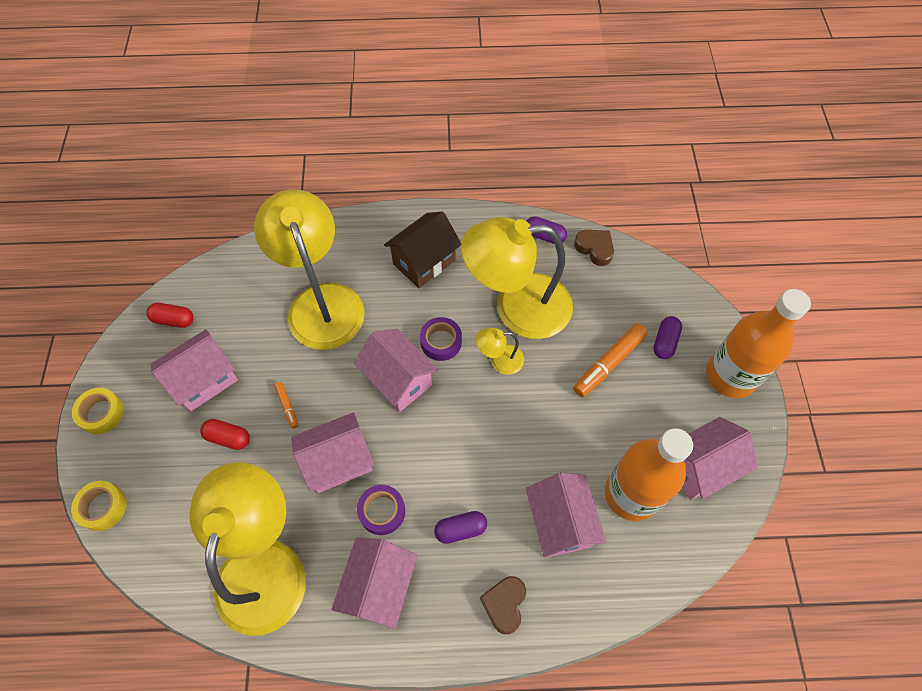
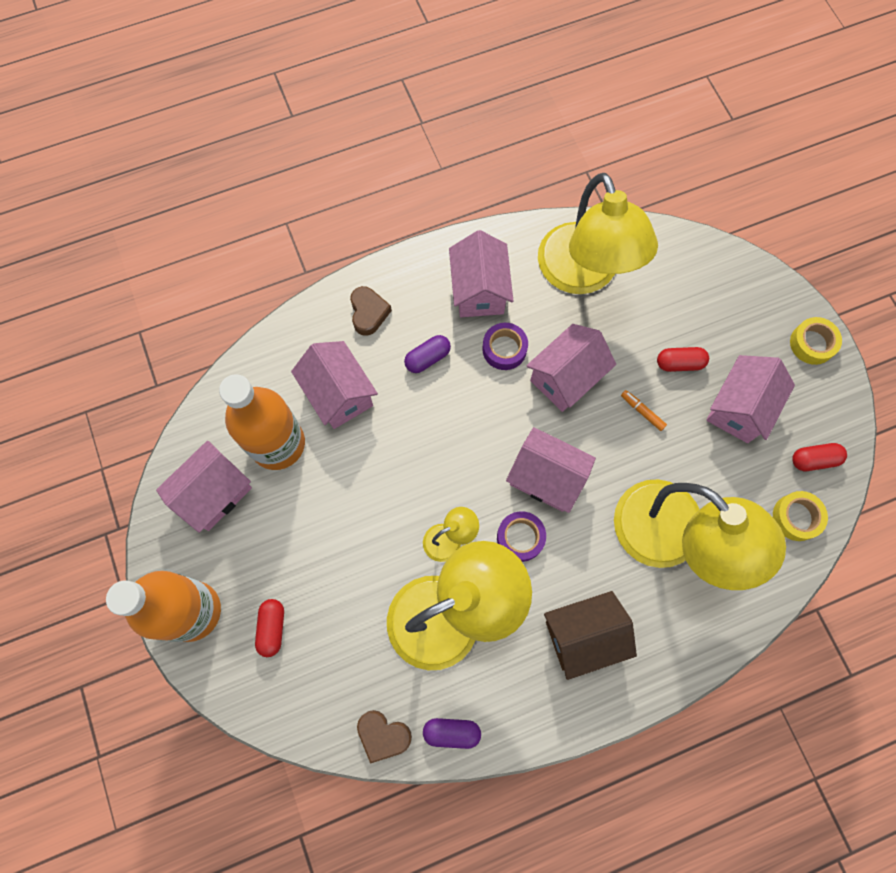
camera: 160 degrees right, 10 degrees up
yellow tape [71,481,127,531] -> yellow tape moved to [773,491,828,541]
brown house [384,212,461,288] -> brown house turned 45 degrees clockwise [544,591,637,680]
orange marker [573,323,648,397] -> none
purple capsule [653,316,682,359] -> red capsule [255,599,284,657]

